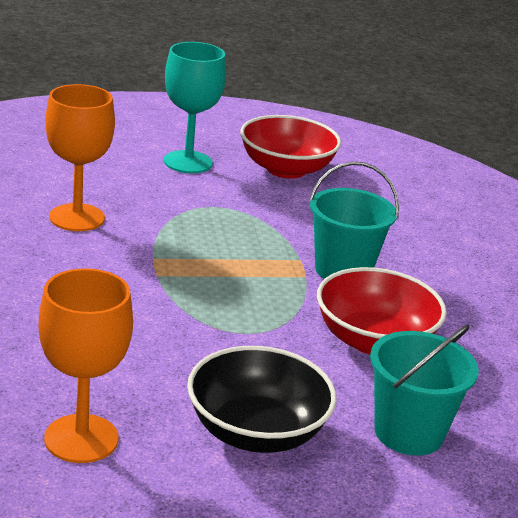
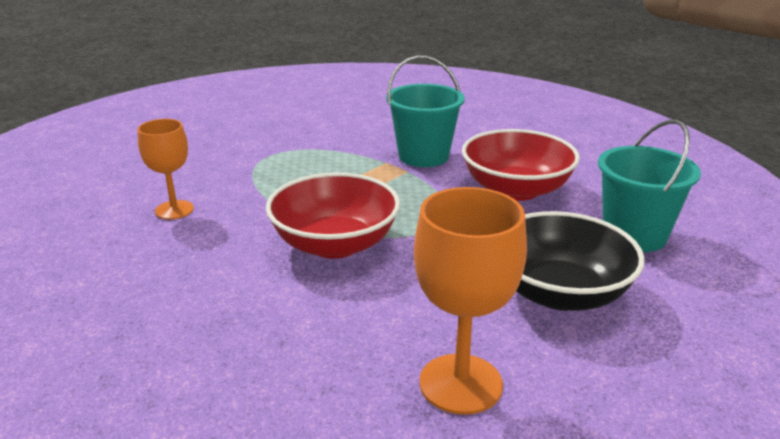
camera: 35 degrees left, 0 degrees up
orange goblet [45,84,115,231] -> orange goblet [138,119,194,220], size x0.65
turquoise goblet [164,42,226,173] -> none
red bowl [240,115,341,179] -> red bowl moved to [266,173,400,259]

